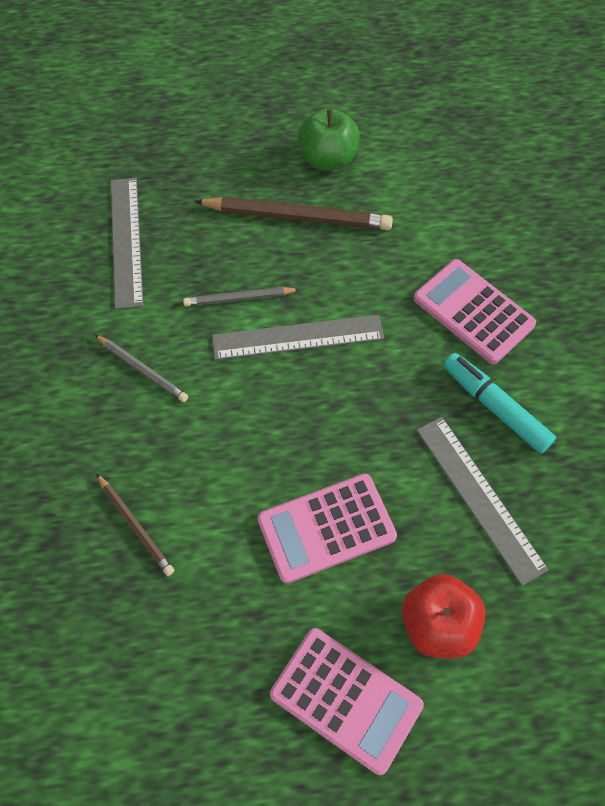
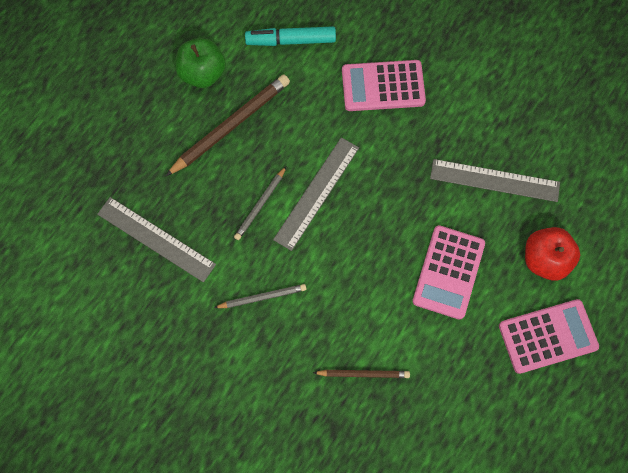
camera: 50 degrees left, 10 degrees up
turquoise marker [443,353,556,453] -> turquoise marker moved to [245,26,336,46]

